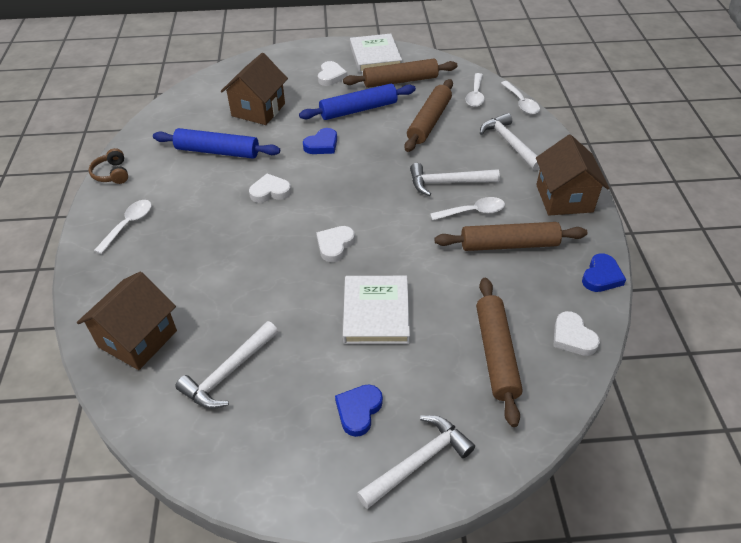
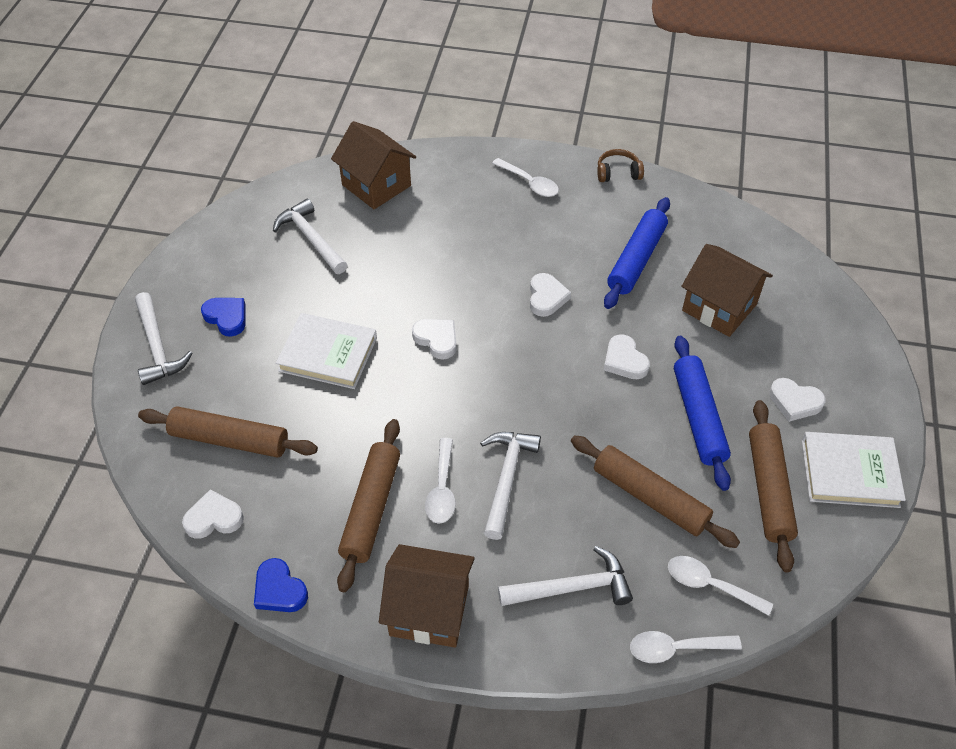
camera: 105 degrees right, 5 degrees up
blue heart [303,128,337,154] -> white heart [604,334,650,379]

